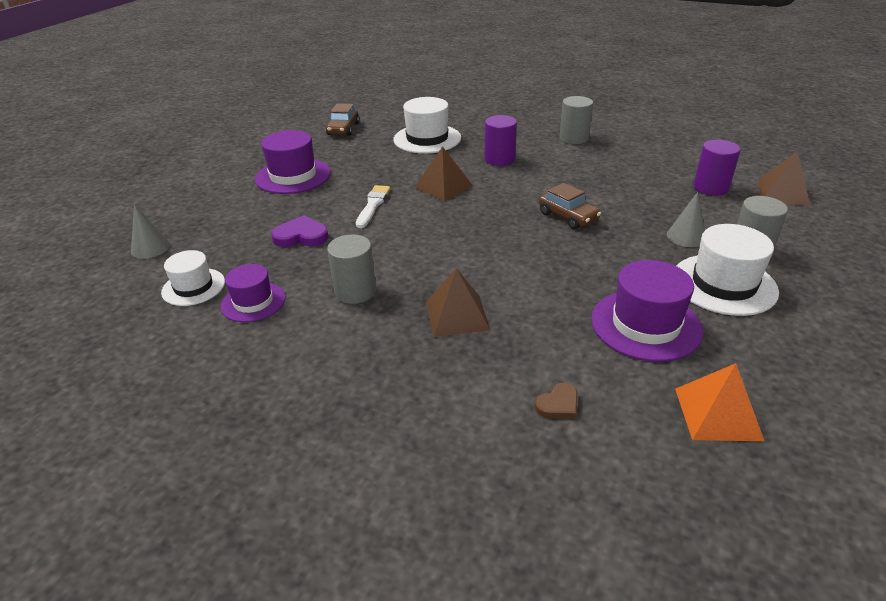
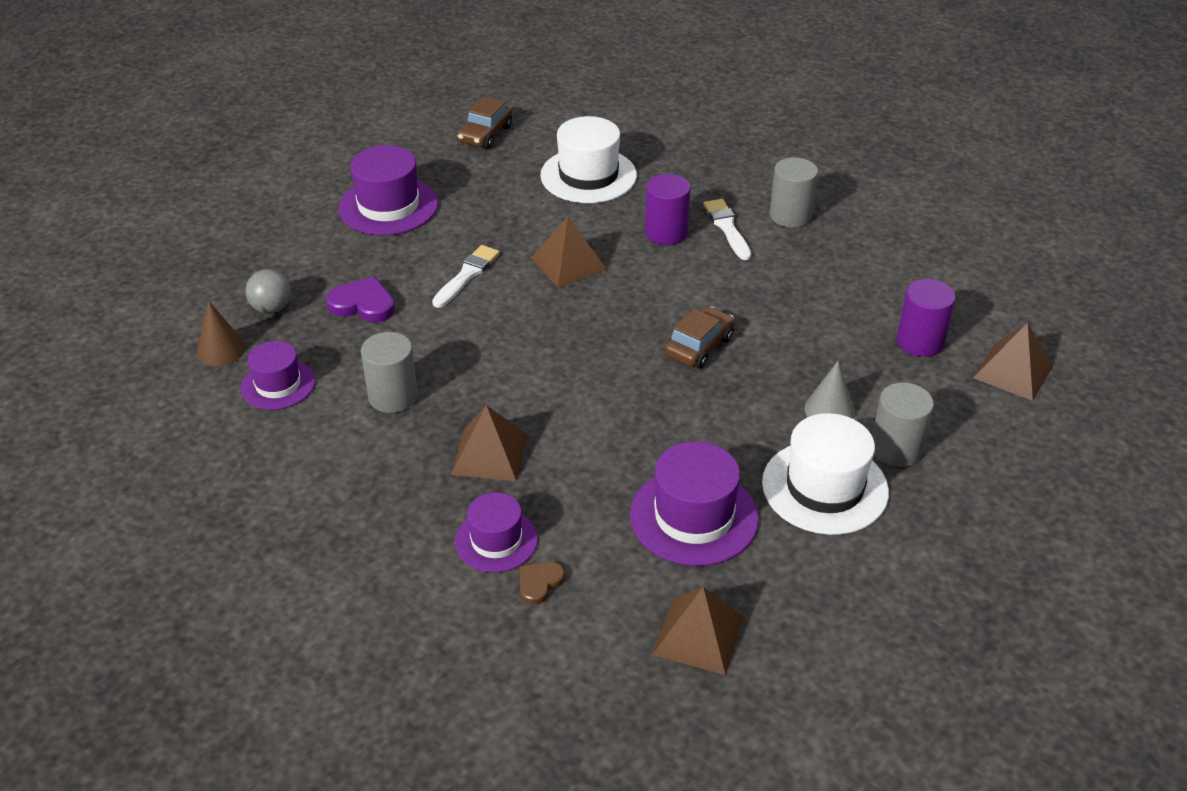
camera: 15 degrees right, 5 degrees up
grey cone [131,205,170,259] -> none
white hat [161,250,225,306] -> brown cone [197,301,246,366]
brown heart [535,383,578,418] -> brown heart turned 150 degrees clockwise [520,562,565,605]
brown car [539,183,601,229] -> brown car turned 120 degrees counterclockwise [665,306,735,369]
orange pyramid [675,363,764,441] -> brown pyramid [652,587,744,675]
none -> grey ball [246,269,291,313]
none -> purple hat [455,492,538,573]
none -> white brush [703,199,751,260]

